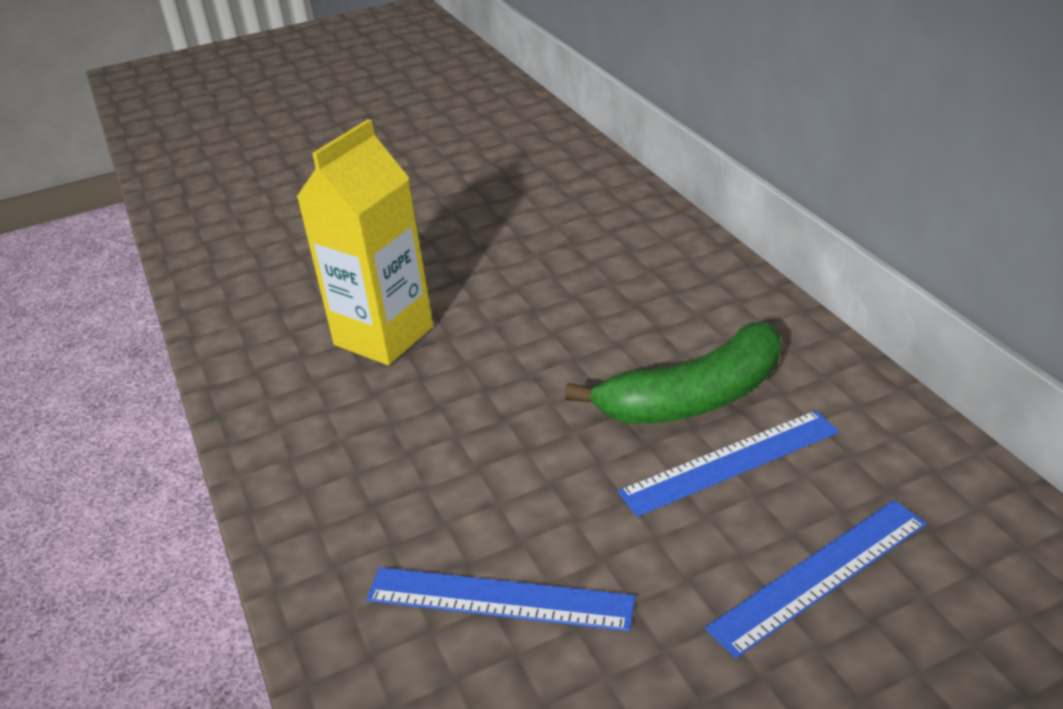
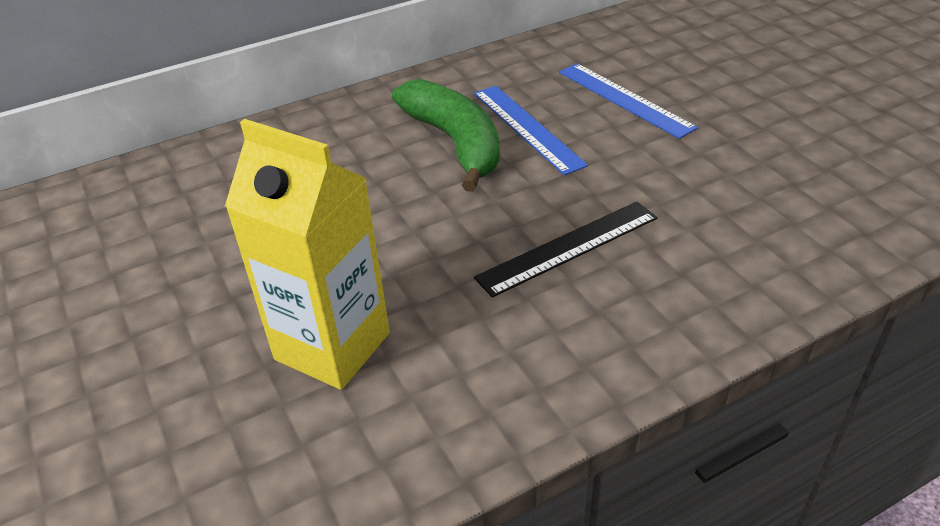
camera: 95 degrees left, 5 degrees up
blue ruler [366,567,635,631] -> none
none -> black ruler [474,201,658,297]

